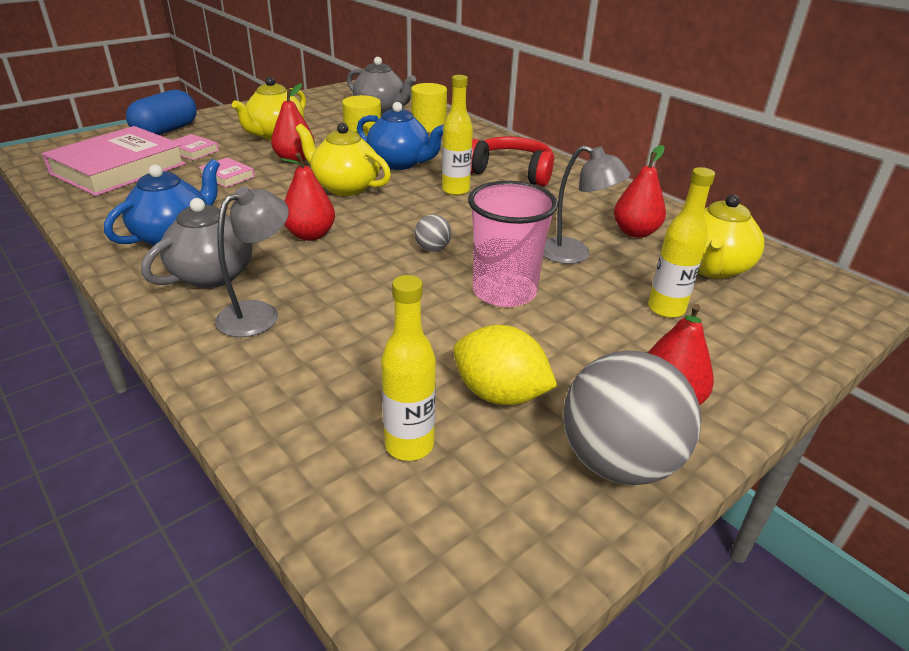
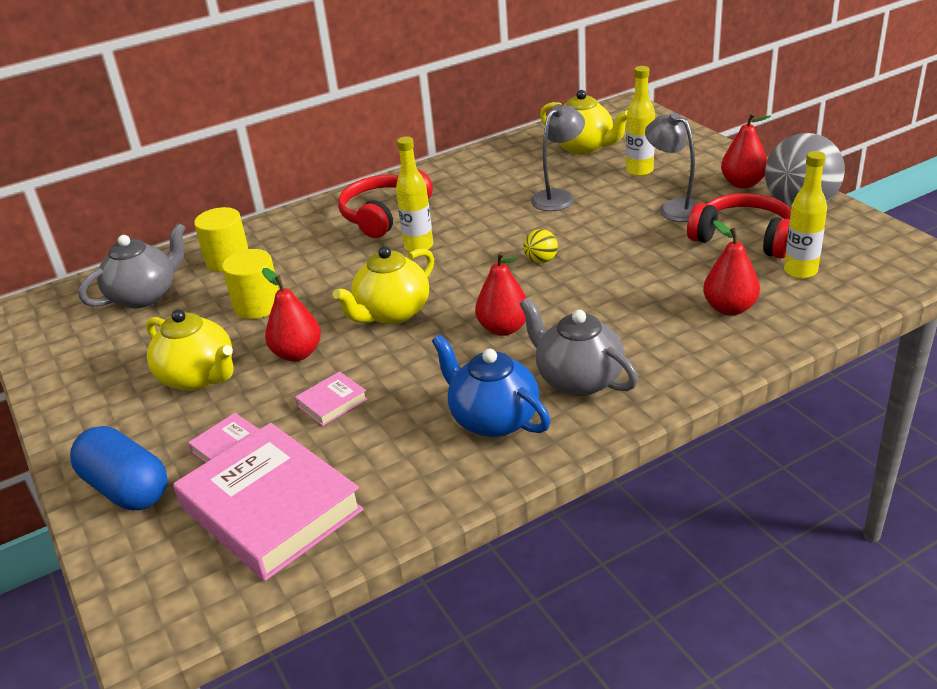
camera: 75 degrees left, 0 degrees up
grey lamp [215,187,289,337] -> grey lamp moved to [645,112,699,222]
blue teapot [357,102,444,170] -> none
grey ball [415,214,452,252] -> yellow ball [523,229,558,263]
yellow lemon [453,325,558,405] -> red headphones [687,193,791,259]
pink cup [468,181,558,307] -> none
red pear [614,145,666,238] -> red pear moved to [703,220,760,316]

